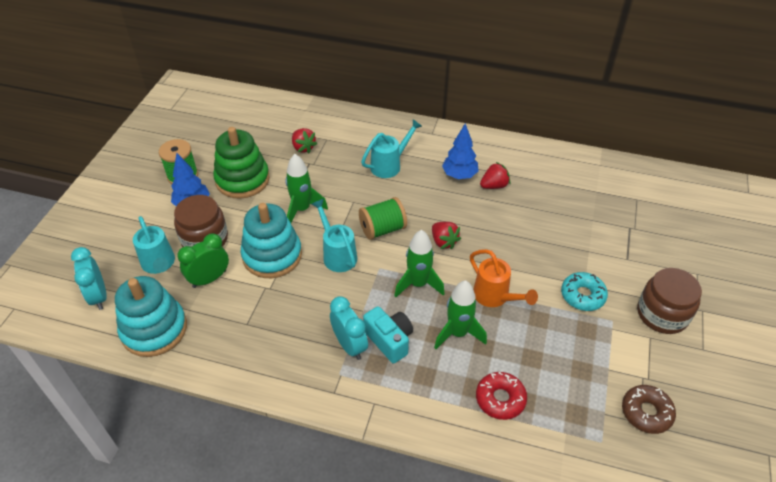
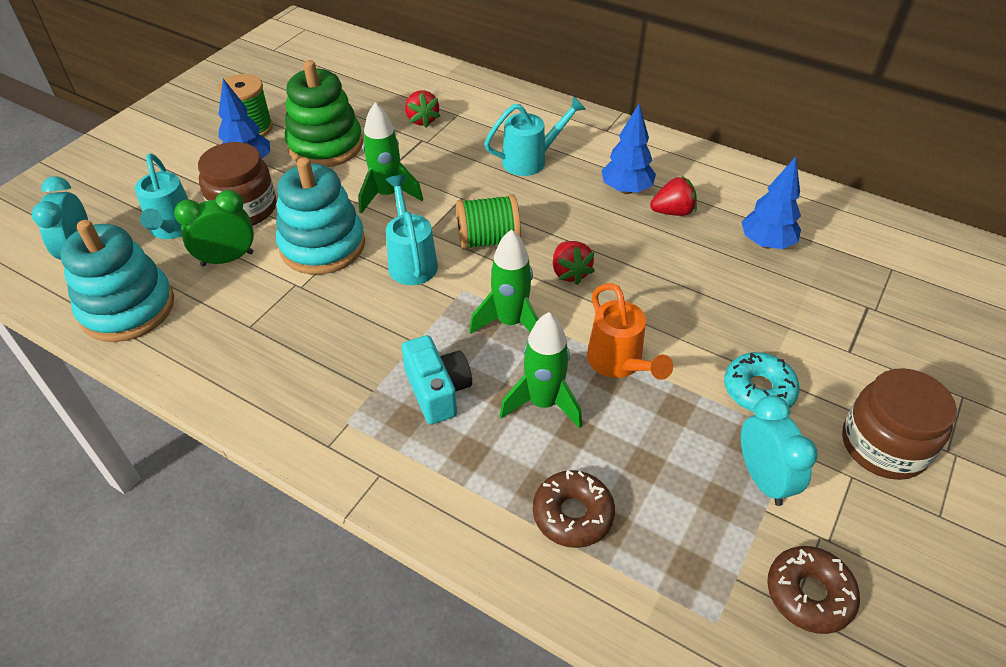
camera: 15 degrees right, 0 degrees up
turquoise clock [330,296,368,360] -> turquoise clock moved to [741,395,818,506]
red donut [476,372,527,420] -> brown donut [533,470,615,548]
none -> blue tree [742,157,801,249]

